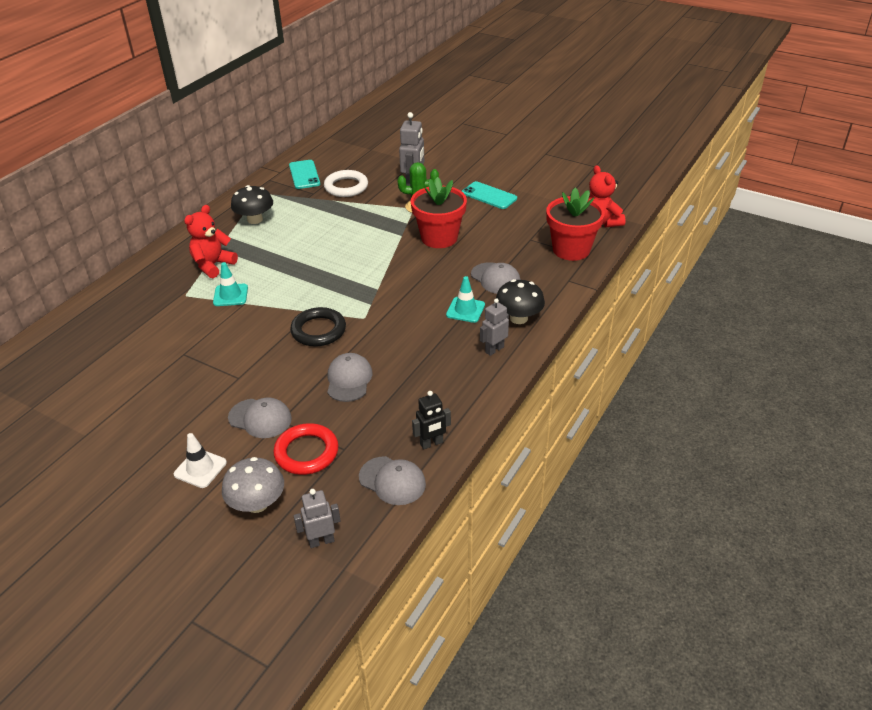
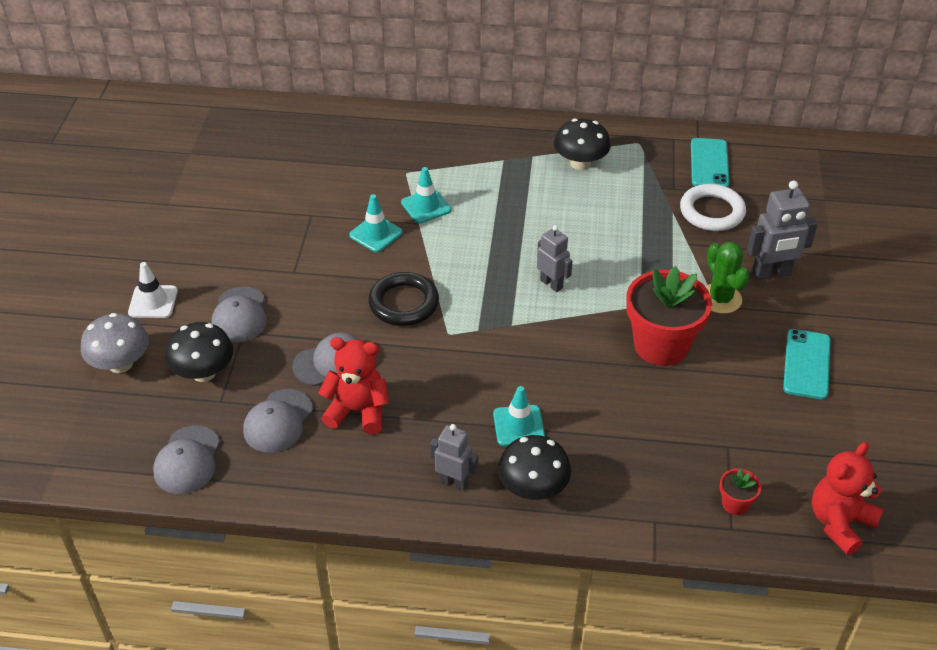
camera: 65 degrees right, 5 degrees up
red teddy bear [184,205,238,278] -> red teddy bear moved to [318,337,389,435]
red ring [273,423,339,475] -> black mushroom [165,322,233,382]
turquoise phone [289,160,320,189] -> turquoise phone turned 45 degrees counterclockwise [691,138,729,187]
grey robot [294,489,341,548] -> grey robot moved to [537,225,573,292]
black robot [412,391,451,449] -> none
grey cap [471,262,520,294] -> grey cap moved to [243,389,313,453]
red flower pot [546,188,605,261] -> red flower pot [719,469,761,515], size x0.44
none -> turquoise traffic cone [349,194,403,252]

